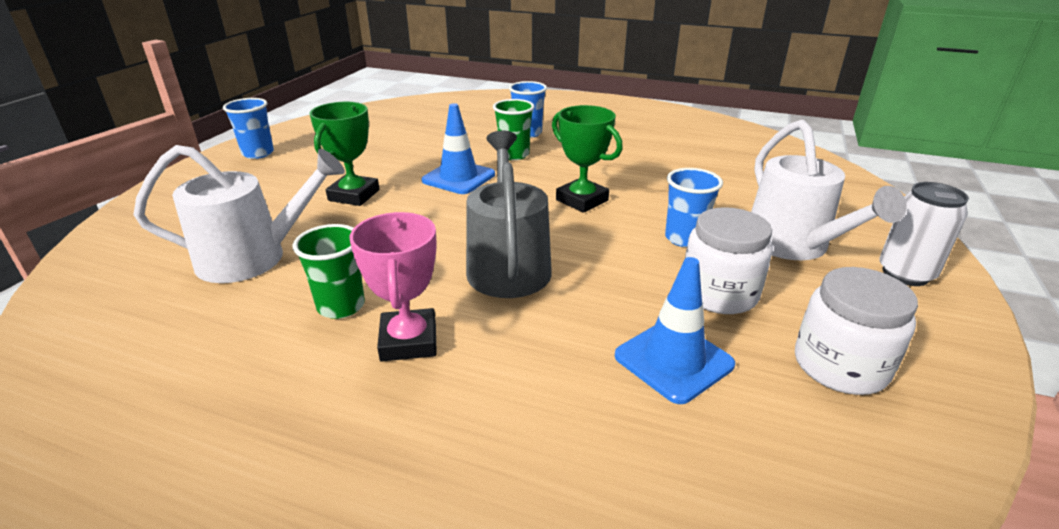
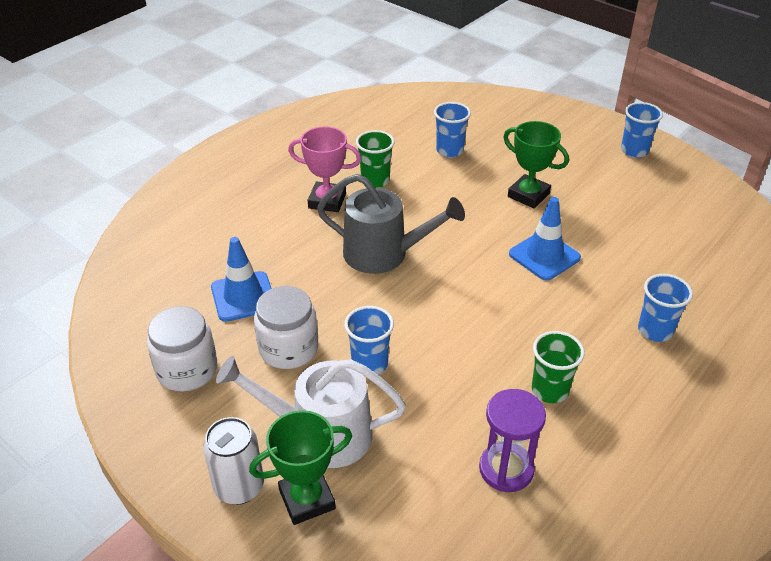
camera: 110 degrees right, 10 degrees up
white watering can [133,145,345,283] -> blue cup [434,102,471,157]
green cup [493,99,534,160] -> green cup moved to [532,331,585,403]
green trophy [552,105,623,213] -> green trophy moved to [249,410,352,525]
none -> purple hourglass [479,389,546,492]

